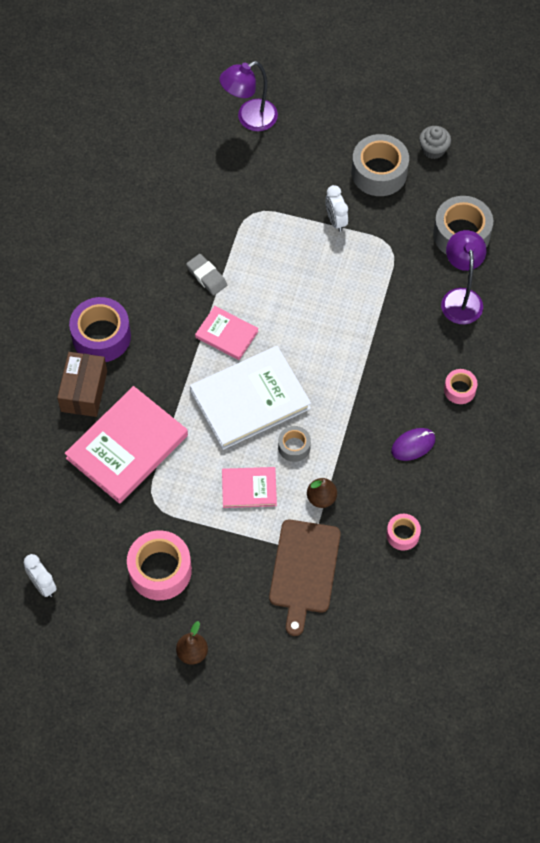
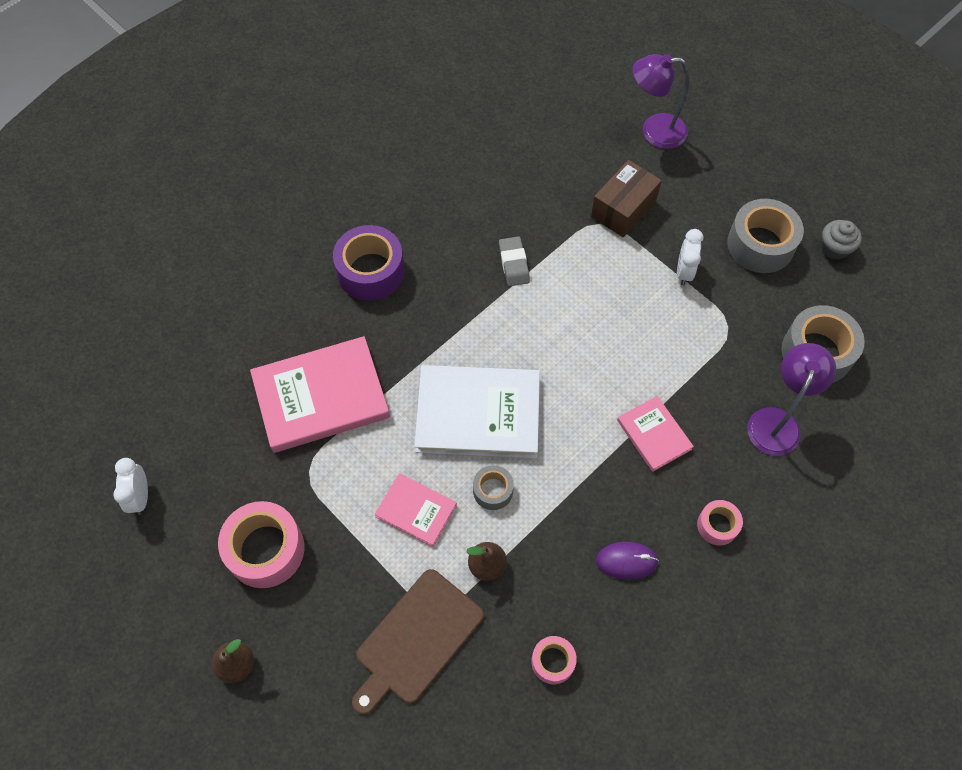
camera: 30 degrees right, 0 degrees up
brown box [57,352,107,417] -> brown box moved to [591,160,662,237]
pink book [195,306,259,360] -> pink book moved to [617,396,694,472]

